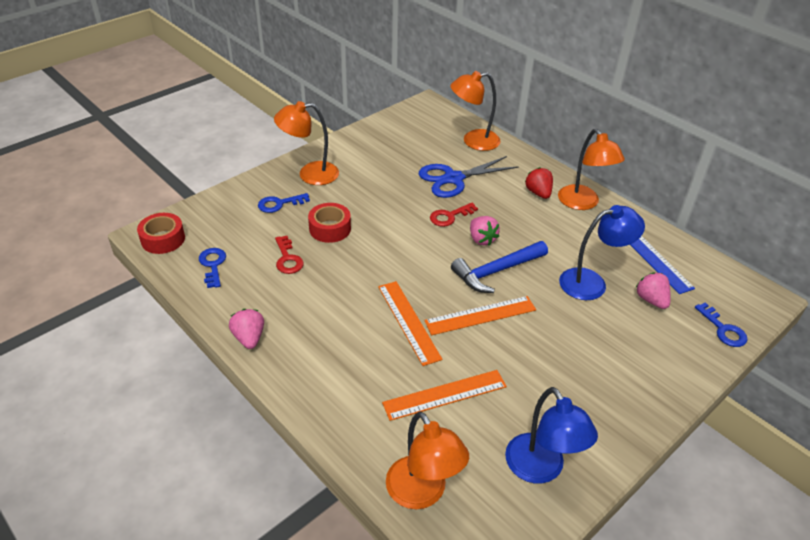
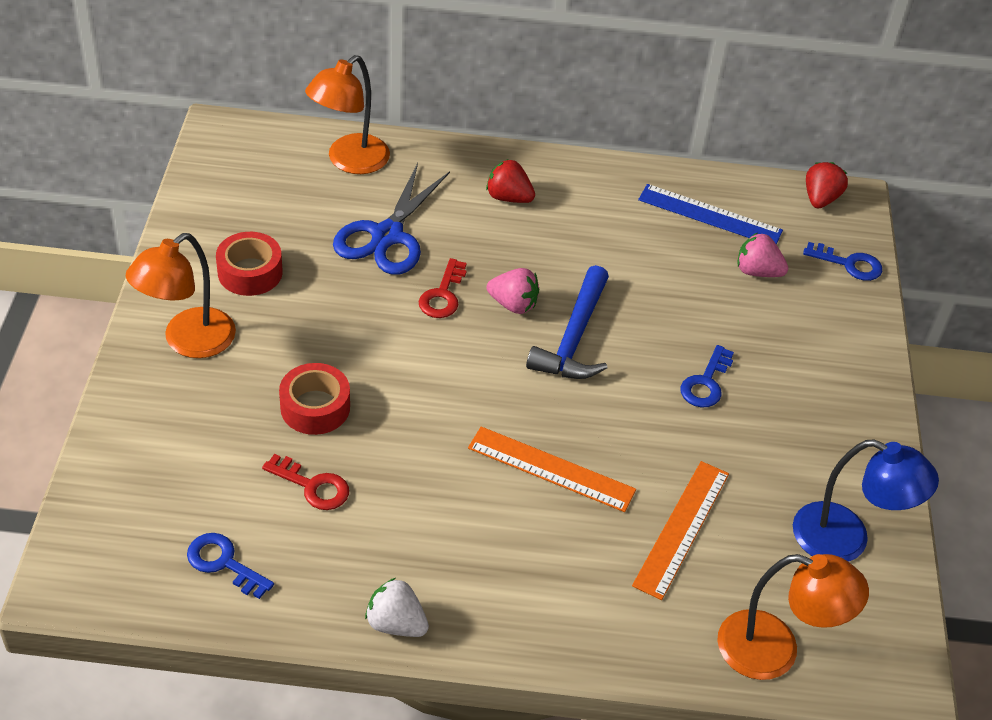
camera: 45 degrees left, 5 degrees up
red tape [137,213,185,254] -> red tape moved to [216,232,283,296]
pink strawberry [229,309,264,349] -> white strawberry [365,578,429,637]
blue key [258,193,310,213] -> blue key moved to [680,345,734,408]
orange ruler [424,296,536,335] -> none
orange lamp [558,129,625,210] -> none
blue lamp [559,205,645,300] -> none
none -> red strawberry [806,162,848,208]

